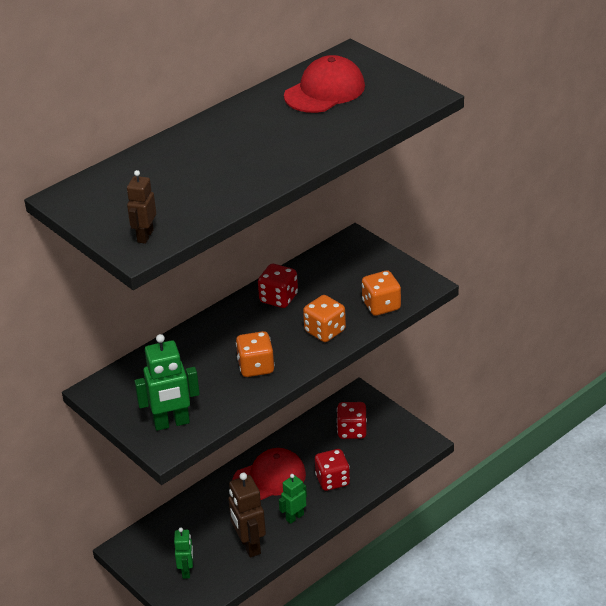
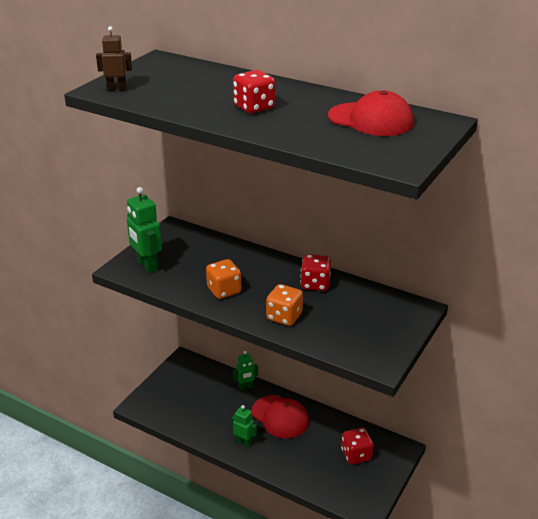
camera: 70 degrees right, 5 degrees down
green robot [174,528,193,579] -> green robot moved to [233,351,258,390]
brown robot [228,473,266,558] -> none
red dice [315,449,350,491] -> red dice moved to [233,70,275,113]
orange dice [362,271,401,316] -> none

